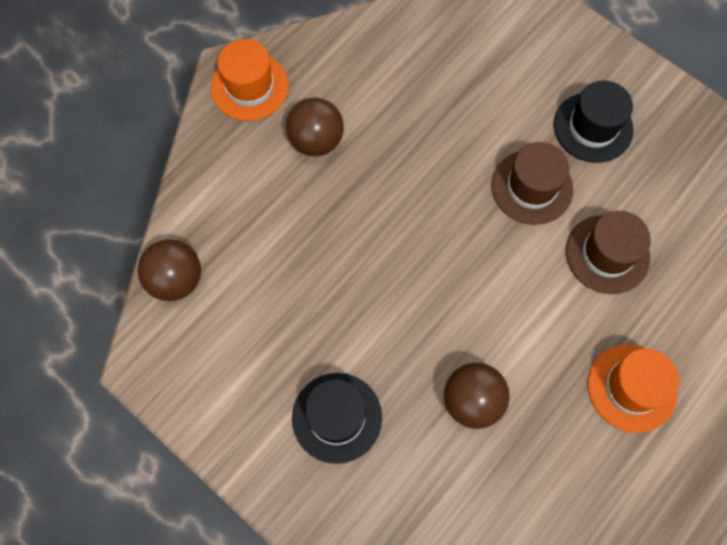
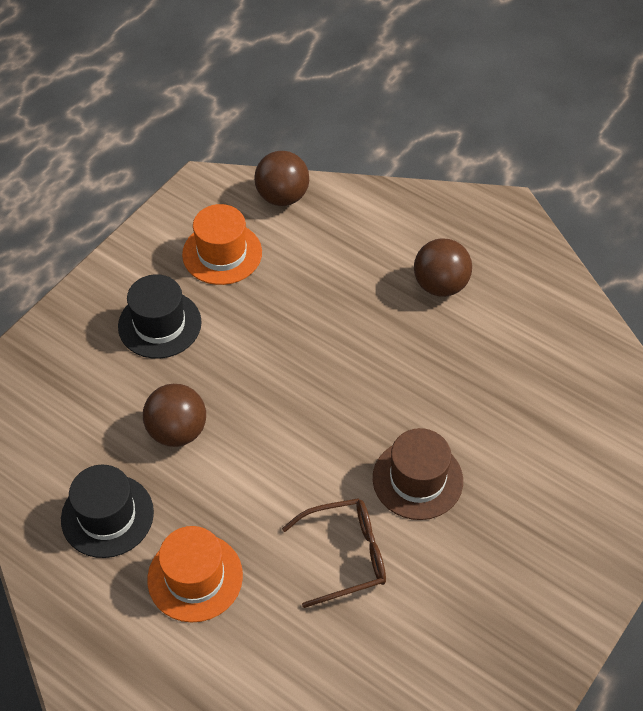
camera: 85 degrees right, 15 degrees down
orange hat [211,39,289,121] -> orange hat moved to [182,204,262,285]
black hat [554,80,633,163] -> black hat moved to [61,465,154,558]
brown hat [566,211,651,294] -> brown glasses [282,498,386,608]

